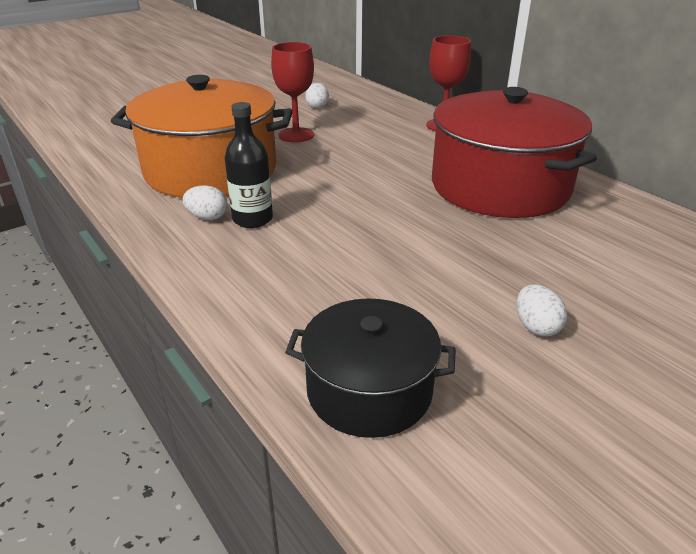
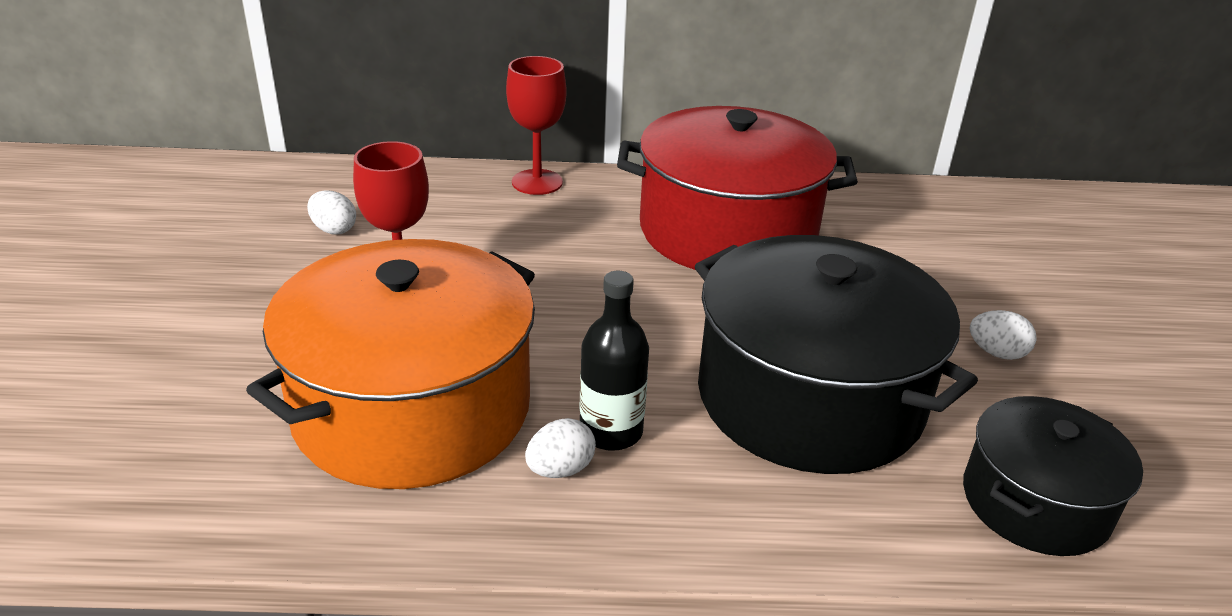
camera: 55 degrees left, 0 degrees up
none -> black pot [695,235,978,474]

